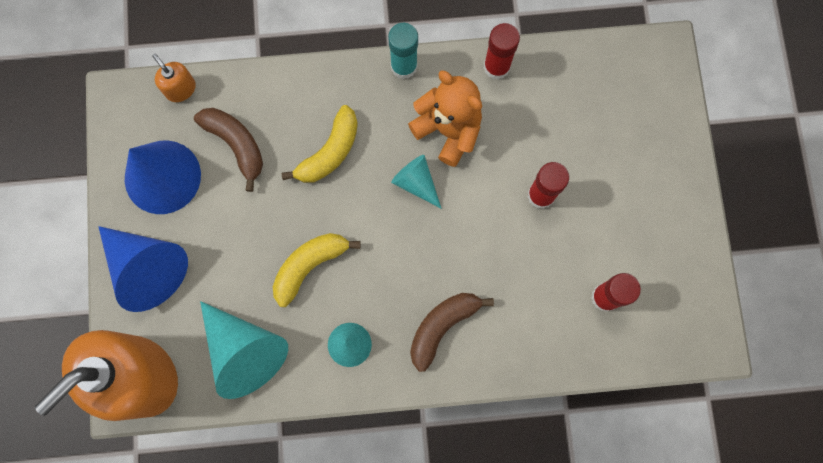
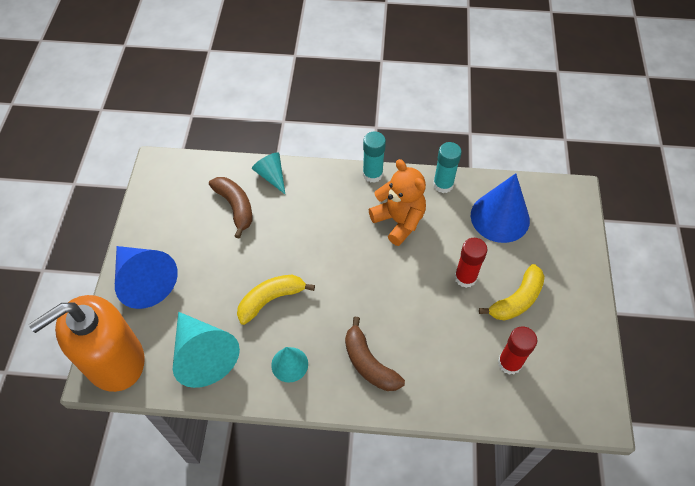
camera: 10 degrees right, 20 degrees down
blue cone [125,141,201,214] -> blue cone moved to [471,173,530,243]
orange soap dispenser [152,54,196,102] -> none
yellow banana [281,105,358,183] -> yellow banana moved to [479,264,545,321]
turquoise cone [391,155,442,209] -> turquoise cone moved to [252,152,285,194]
brown banana [410,293,494,372] -> brown banana turned 90 degrees counterclockwise [345,317,405,391]
red glue stick [484,23,520,80] -> turquoise glue stick [433,142,462,193]

